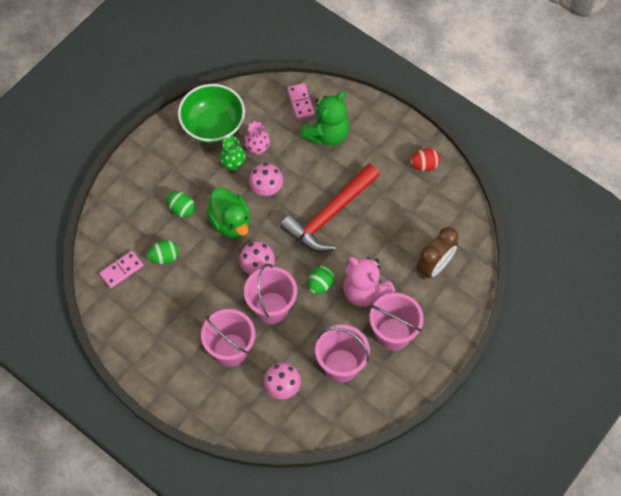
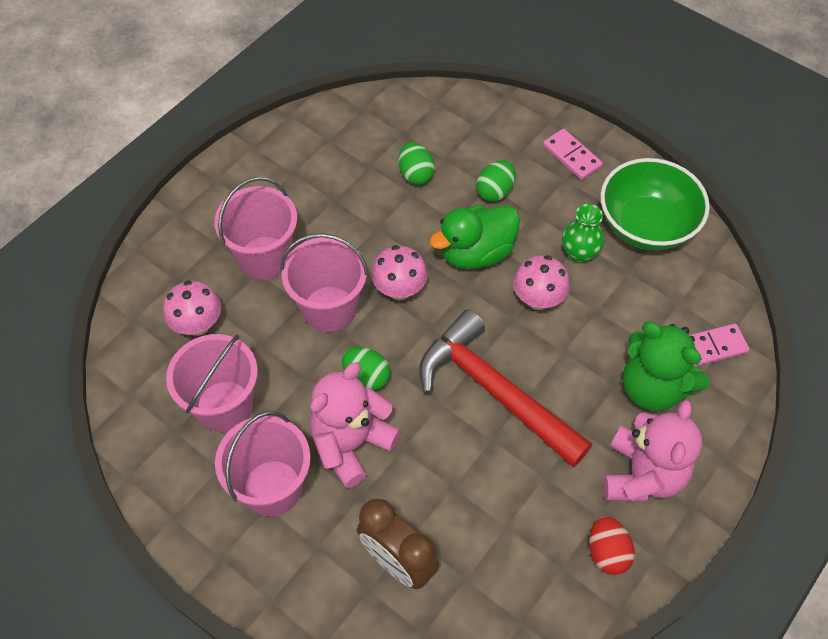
camera: 90 degrees right, 5 degrees down
pink domino [99,251,144,288] -> pink domino moved to [543,129,603,180]
pink vase [244,121,270,156] -> none
none -> pink teddy bear [603,400,702,501]

